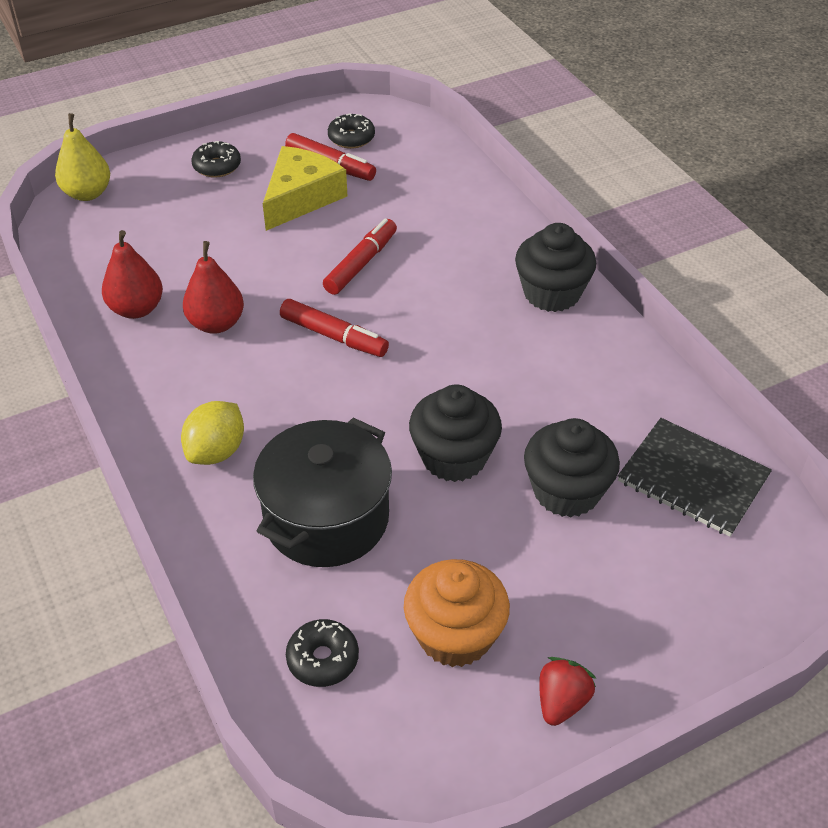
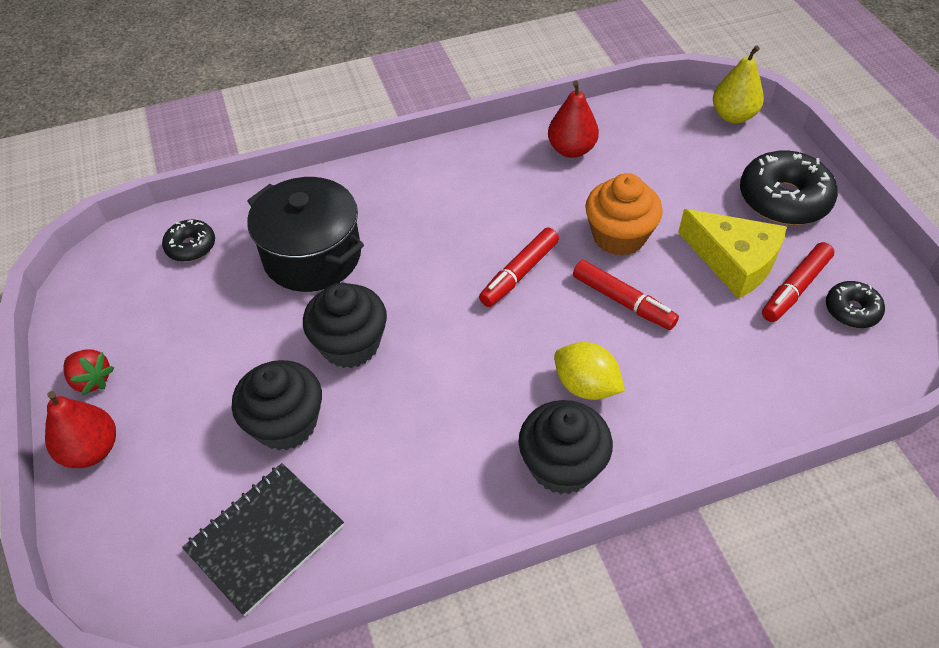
camera: 100 degrees right, 5 degrees up
yellow lemon [181,401,244,465] -> yellow lemon moved to [554,342,625,400]
red pear [183,241,244,334] -> red pear moved to [45,391,116,468]
black donut [191,141,241,178] -> black donut [740,150,838,225], size x1.85
orange cupcake [404,559,510,667] -> orange cupcake moved to [585,173,663,256]

